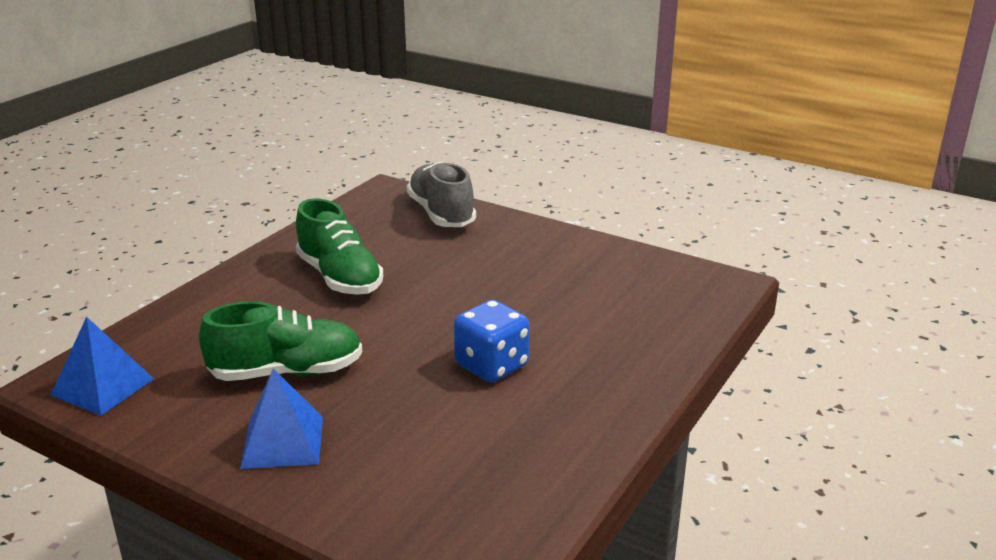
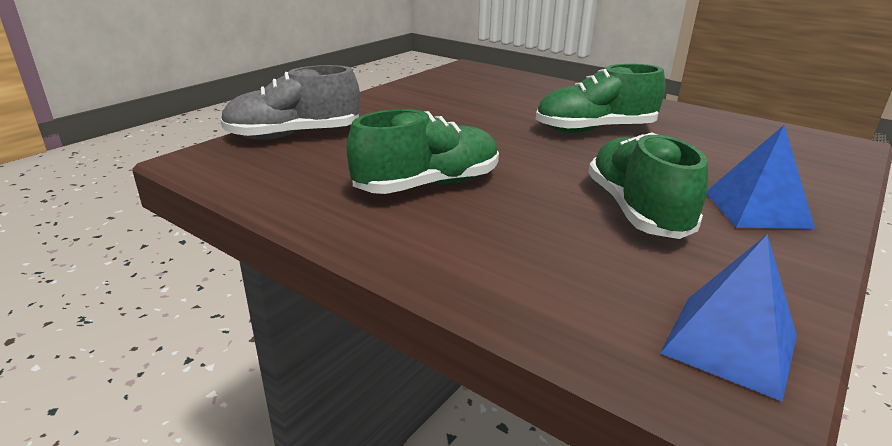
camera: 85 degrees left, 0 degrees up
blue dice [454,300,530,382] -> green shoe [536,64,665,133]

